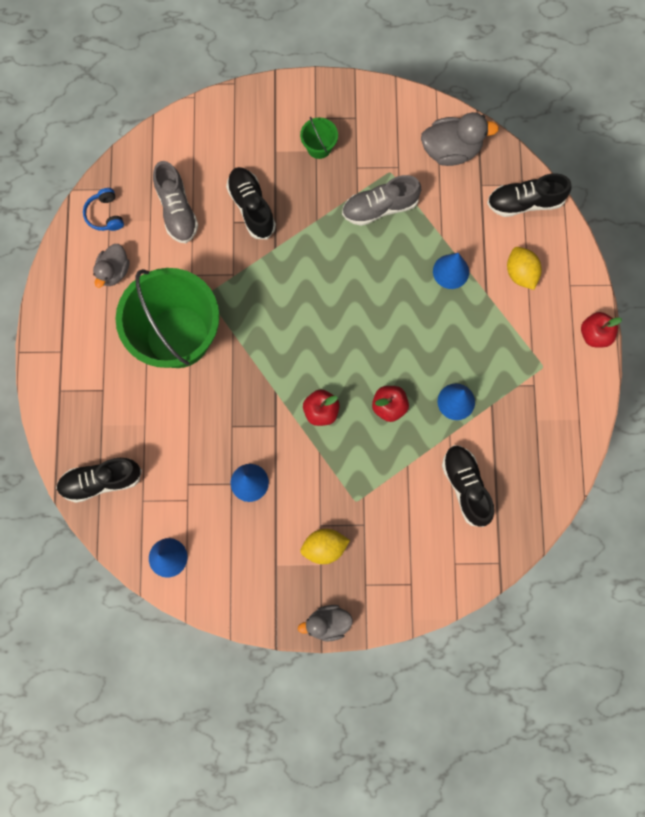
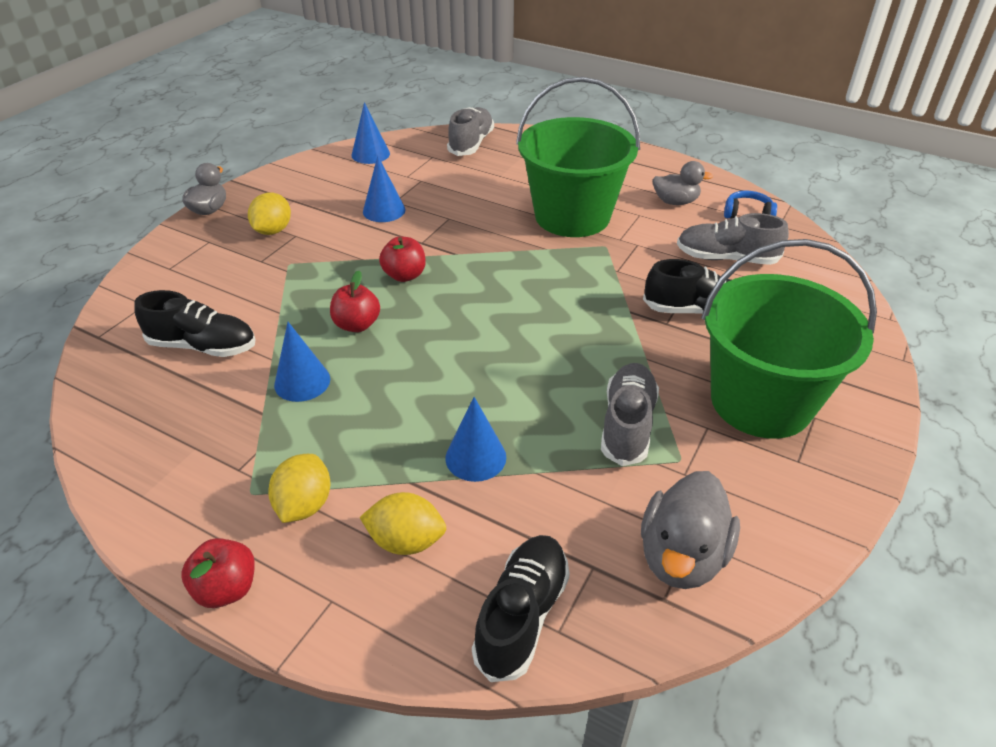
camera: 120 degrees right, 35 degrees down
black shoe [56,458,142,503] -> grey shoe [447,107,494,156]
grey duck [93,244,130,288] -> grey duck turned 135 degrees clockwise [652,161,713,205]
green bucket [300,117,338,159] -> green bucket [701,239,877,439], size x2.50
none -> yellow lemon [268,454,330,523]

